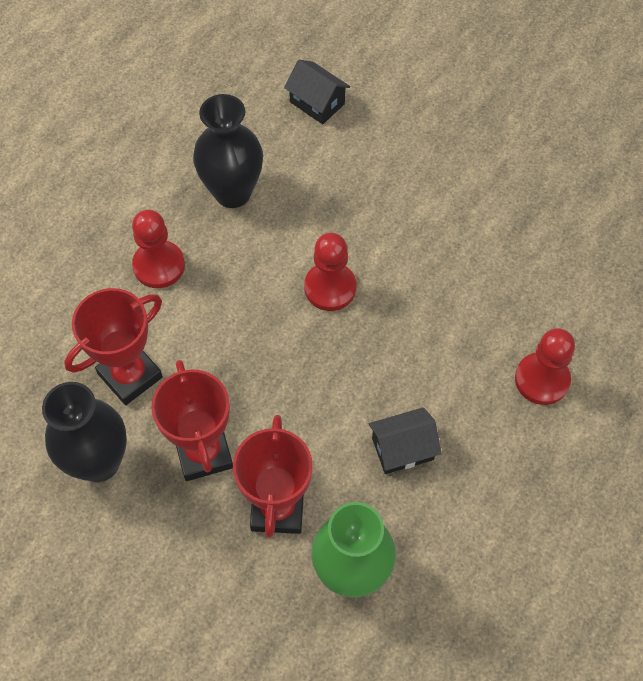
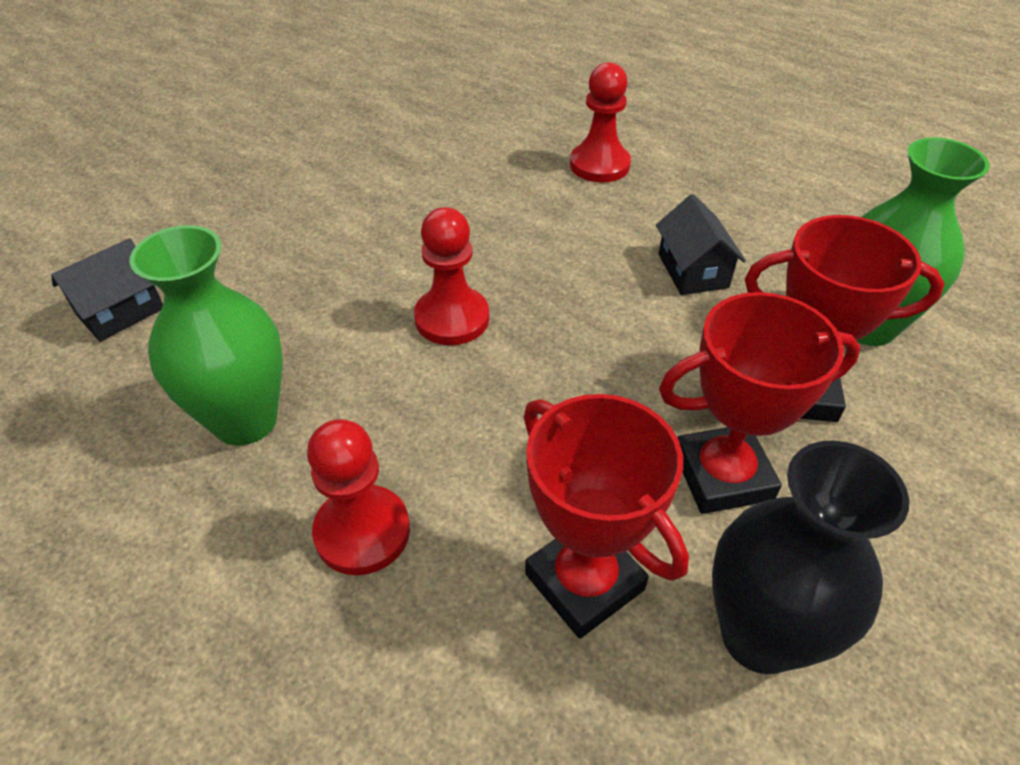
camera: 85 degrees left, 15 degrees down
black vase [193,94,263,208] -> green vase [129,225,283,446]

